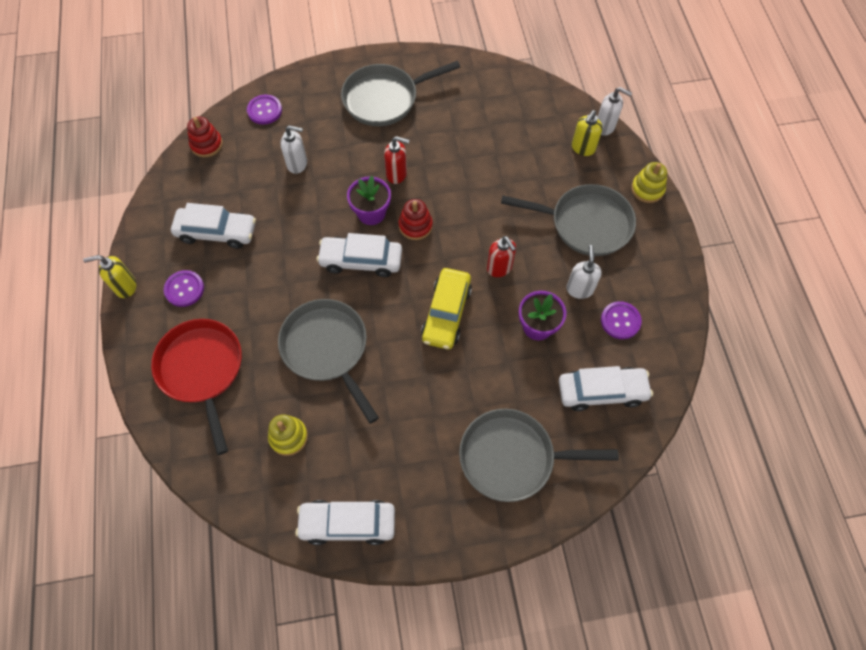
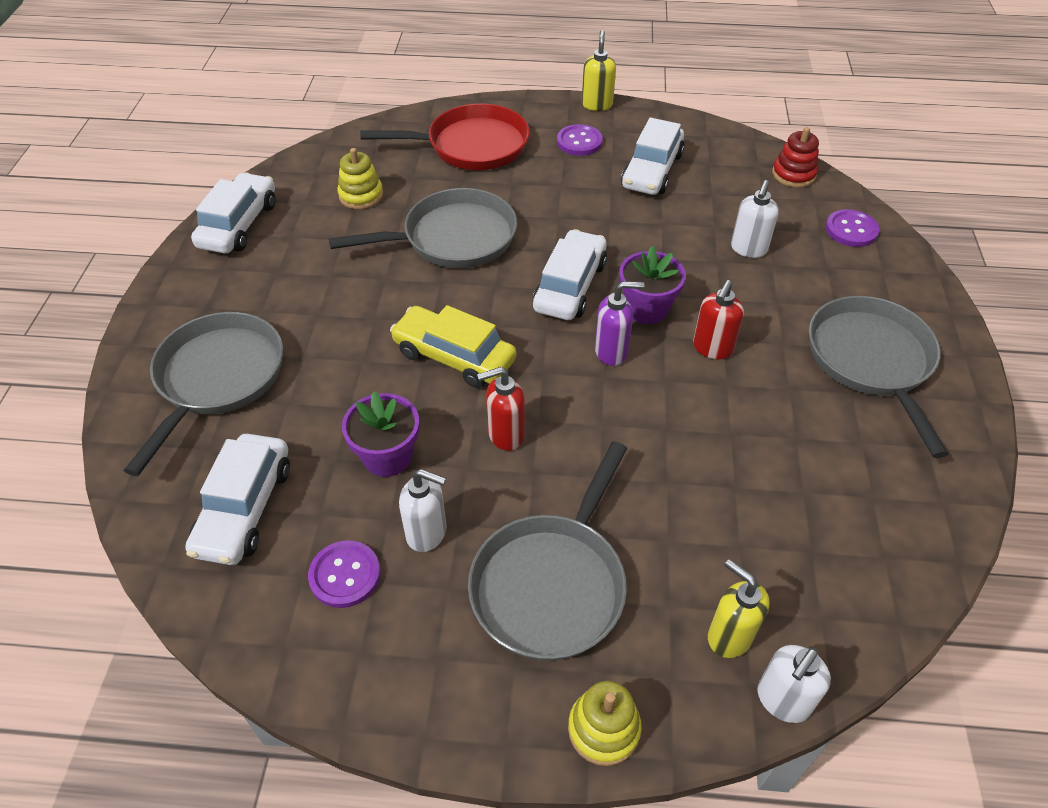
camera: 105 degrees right, 15 degrees down
red stacking toy [399,199,433,240] -> purple soap dispenser [595,281,644,366]

